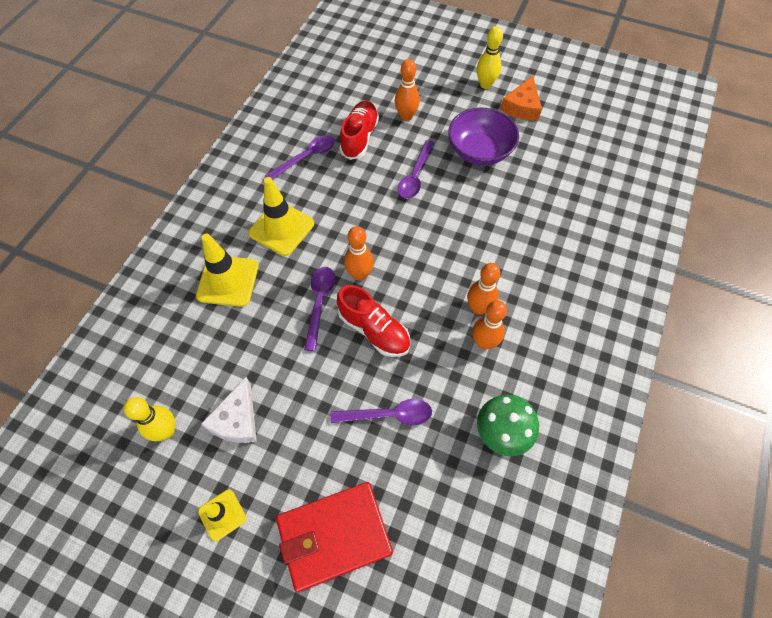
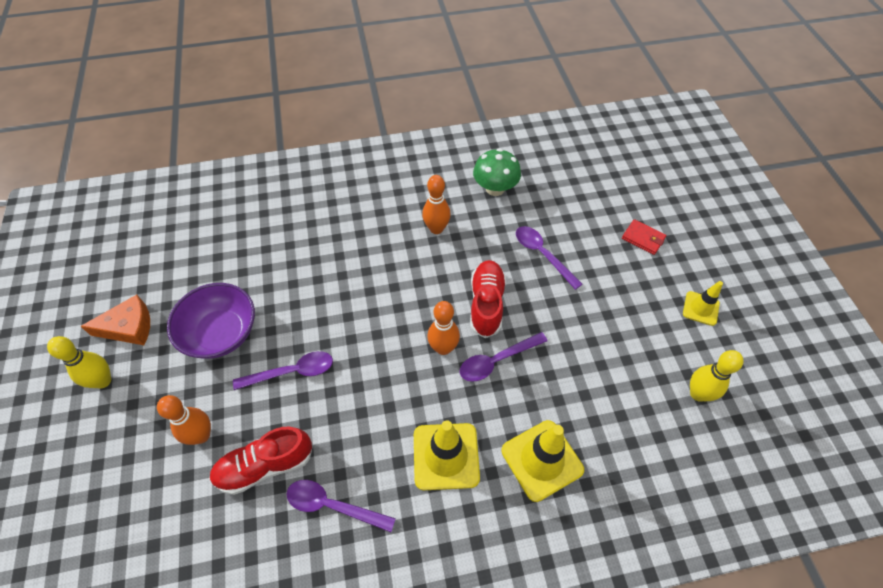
camera: 125 degrees left, 5 degrees down
white cheese [201,377,257,443] -> none
red wallet [276,482,393,592] -> red wallet [622,219,666,255], size x0.47
orange bowling pin [467,263,501,315] -> none

